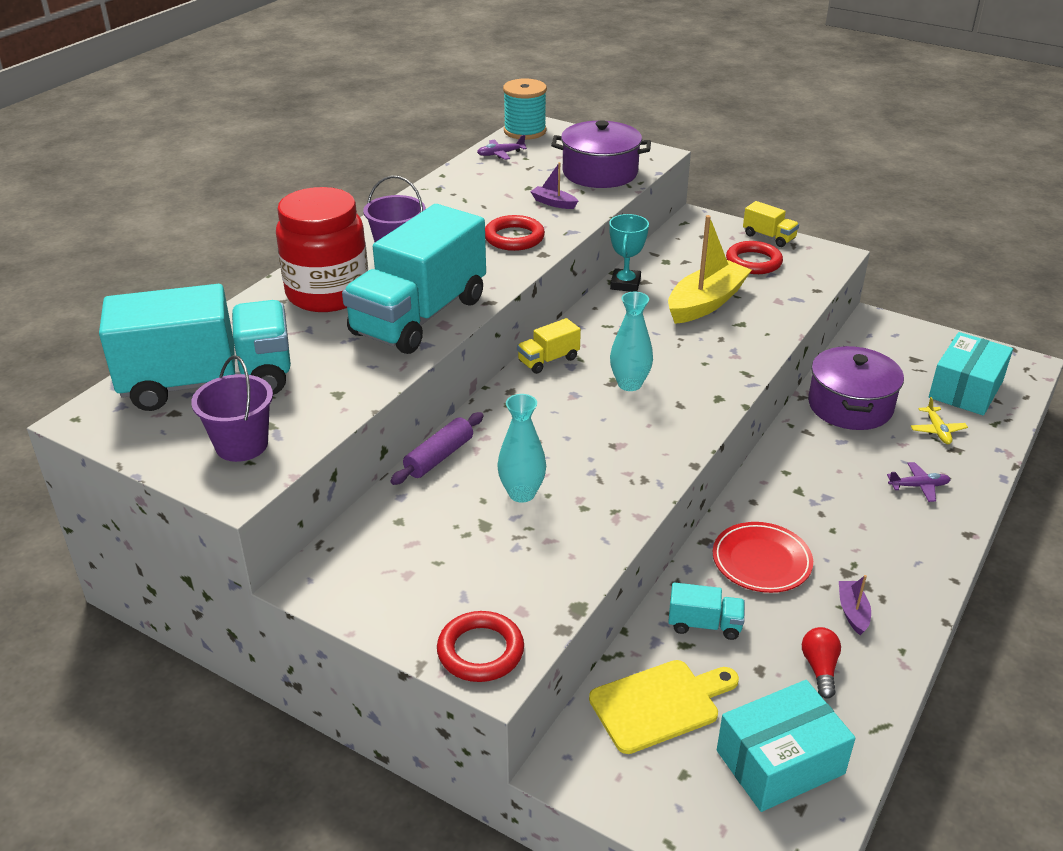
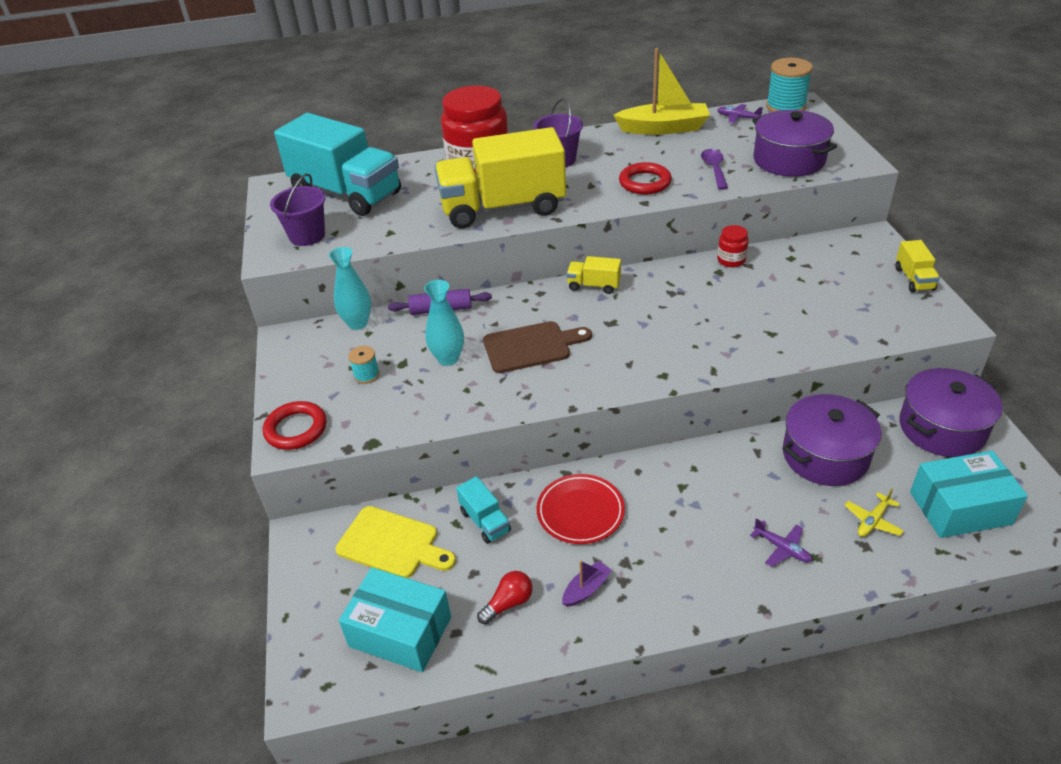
camera: 50 degrees right, 5 degrees up
turquoise truck [342,204,486,354] -> yellow truck [435,127,566,229]
purple boat [530,162,578,209] -> purple spoon [701,149,728,190]
turquoise trophy [609,214,649,292] -> red jar [717,225,749,267]
turquoise vase [610,292,653,391] -> turquoise vase moved to [329,247,371,330]
yellow boat [668,215,752,324] -> yellow boat moved to [613,48,710,135]
red ring [726,241,783,274] -> none
none -> turquoise spool [348,346,380,384]
none -> brown cutting board [483,321,592,373]
none -> purple pot [899,368,1003,457]

